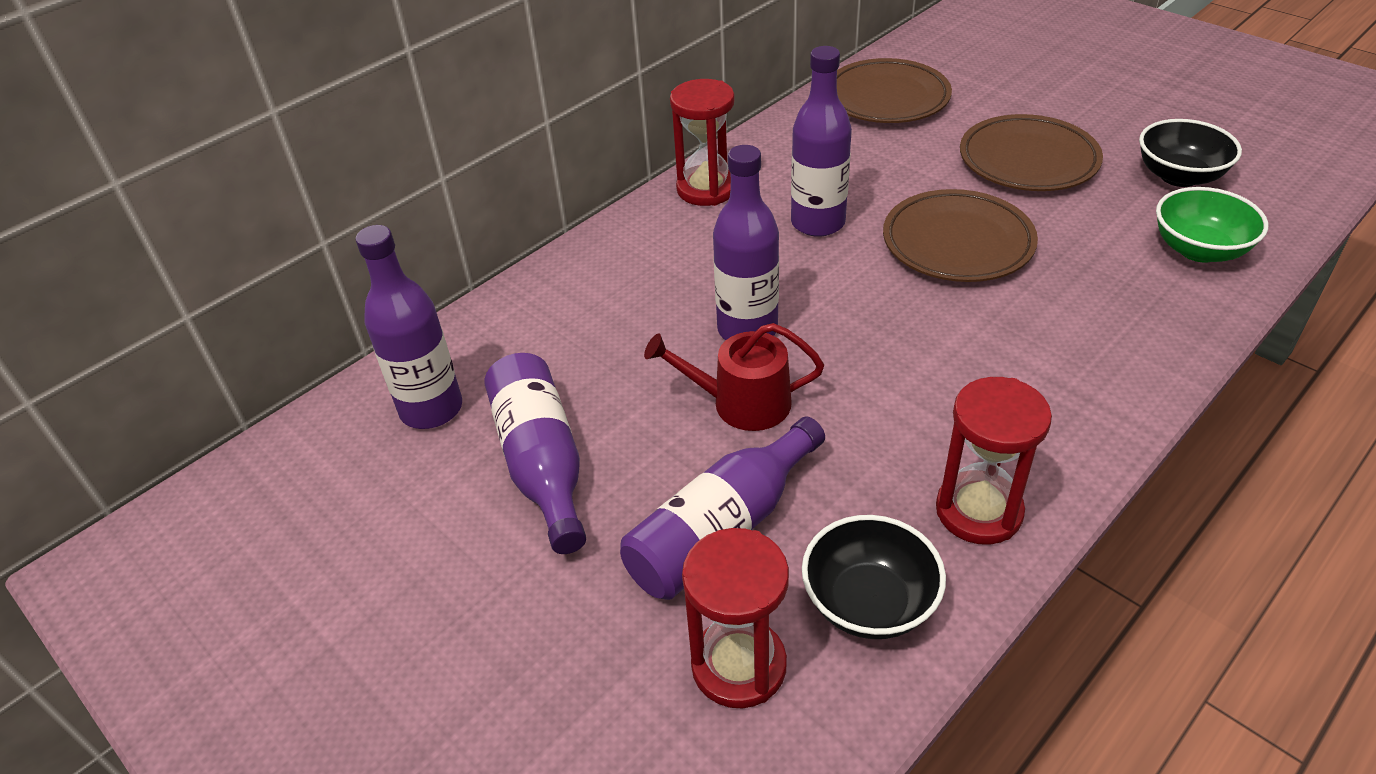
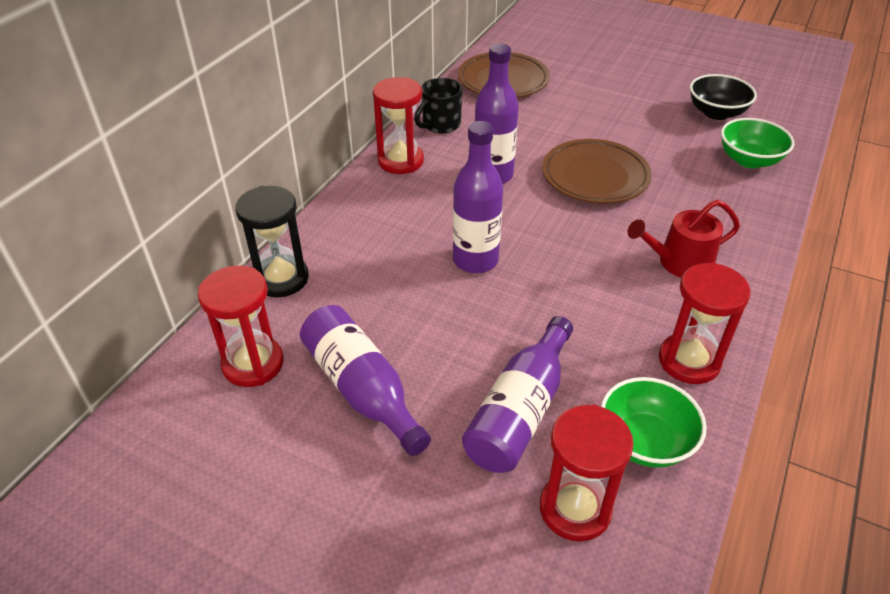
camera: 20 degrees left, 0 degrees up
purple bottle [356,225,462,429] -> red hourglass [198,266,284,387]
red watering can [644,323,824,431] -> red watering can moved to [627,200,740,278]
black bowl [802,515,946,639] -> green bowl [601,377,707,467]
brown plate [960,114,1103,191] -> none
none -> black hourglass [235,186,309,297]
none -> black mug [414,78,463,133]

